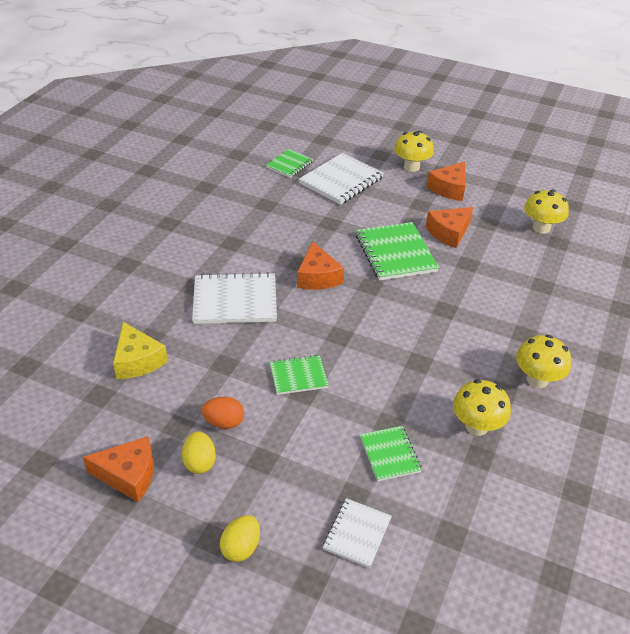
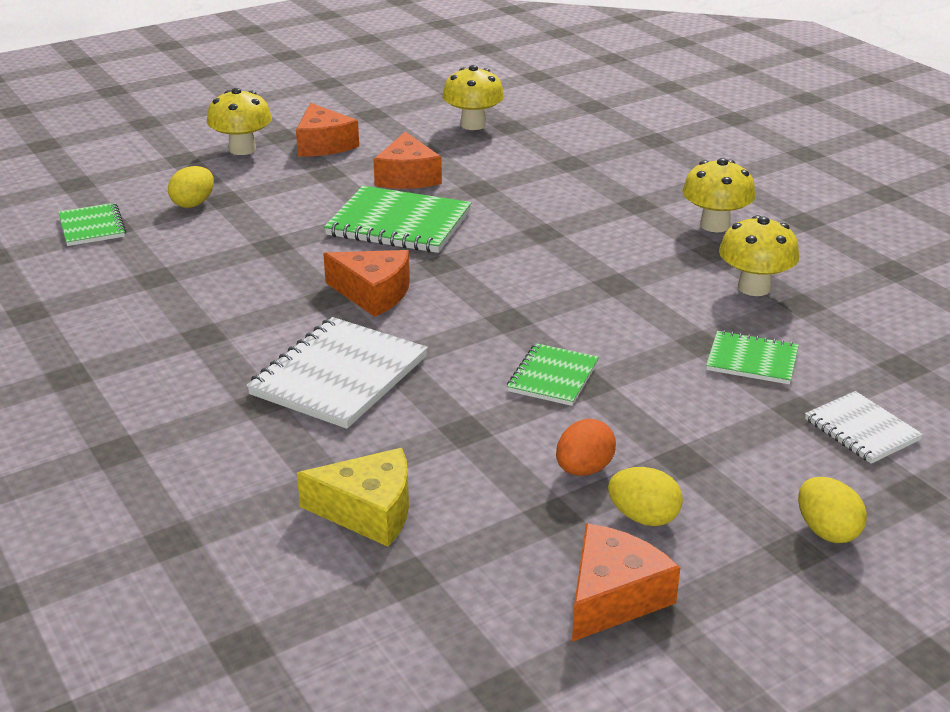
camera: 55 degrees left, 10 degrees down
white notebook [299,153,384,205] -> yellow egg [168,166,214,208]

